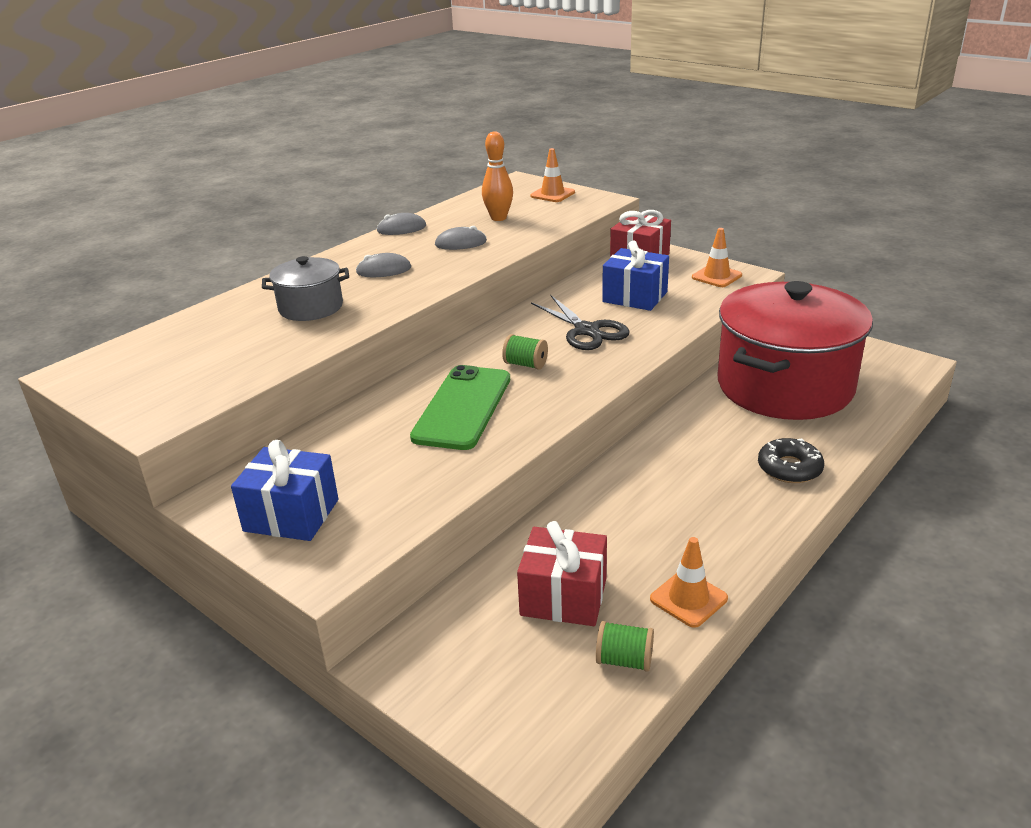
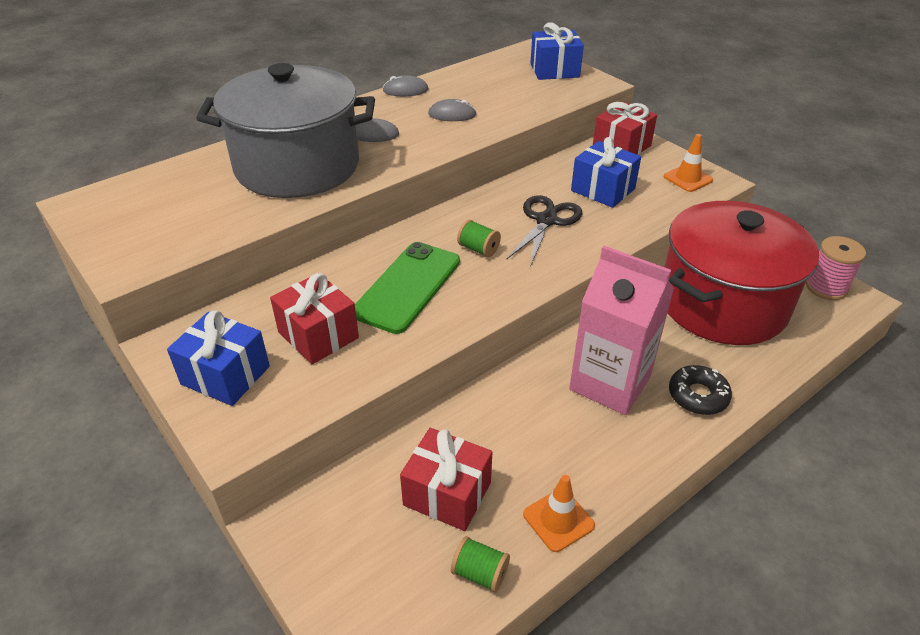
camera: 10 degrees right, 10 degrees up
grey pot [262,256,349,321] -> grey pot [196,63,375,198], size x2.13
orange bowling pin [482,131,513,221] -> none
orange traffic cone [530,148,575,202] -> blue gift [531,22,584,80]
black scissors [531,295,629,350] -> black scissors turned 135 degrees counterclockwise [507,195,582,267]
none -> red gift [270,273,359,364]
none -> pink carton [569,246,674,415]
none -> pink spool [806,236,866,300]

